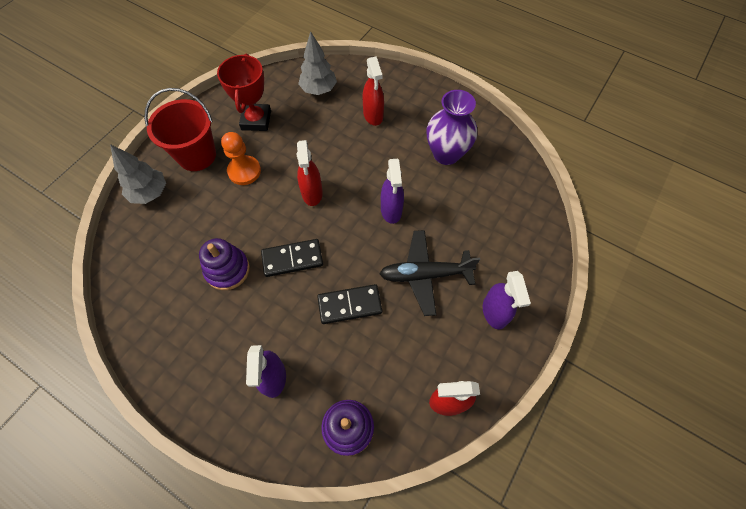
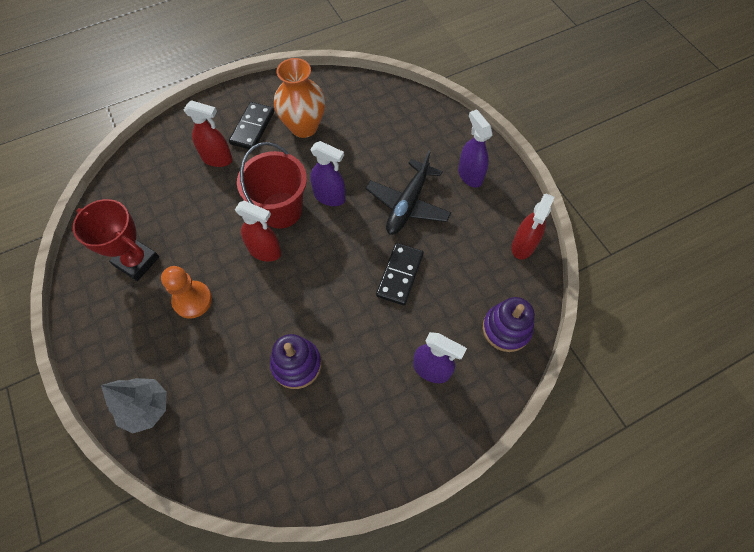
camera: 60 degrees left, 0 degrees up
red bucket [144,88,216,171] -> red bucket moved to [237,142,307,229]
black domino [261,239,323,277] -> black domino moved to [229,102,274,150]
grey tree [298,31,337,95] -> none
purple vase [426,90,477,165] -> orange vase [274,58,325,138]
purple spray bottle [483,271,531,330] -> purple spray bottle turned 135 degrees counterclockwise [458,109,493,188]

